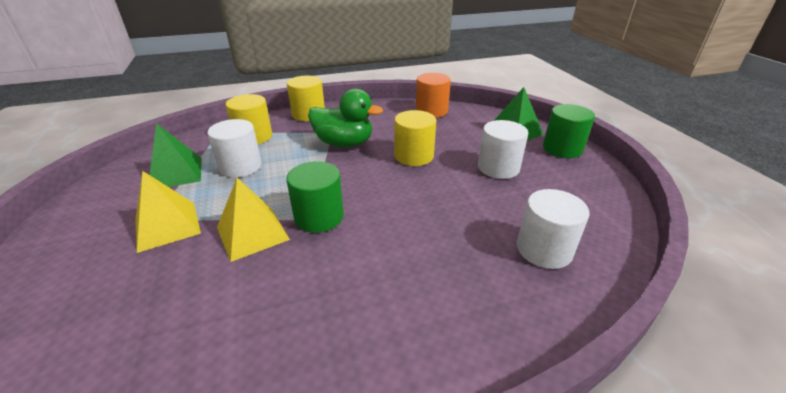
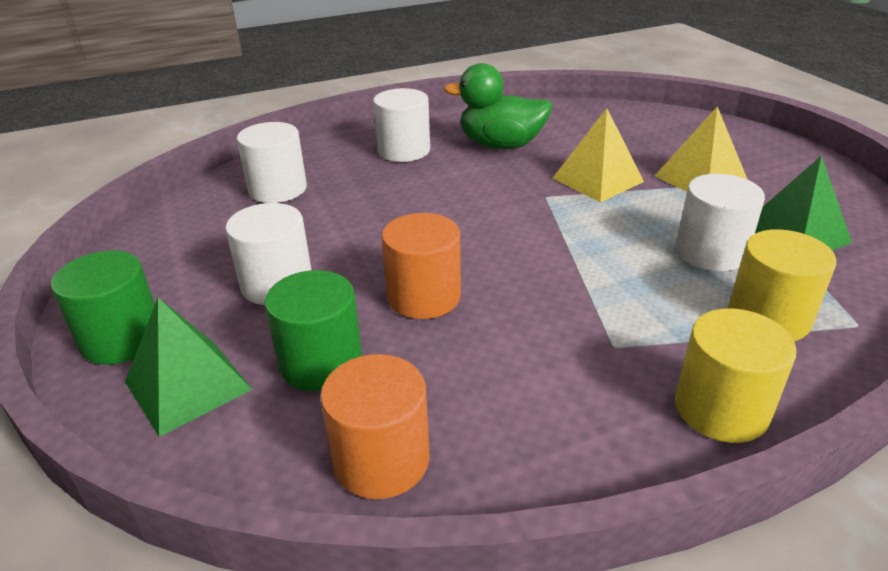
camera: 175 degrees right, 0 degrees up
green cylinder [286,161,344,233] -> green cylinder moved to [264,270,362,391]
green duck [308,89,383,147] -> green duck moved to [443,63,553,149]
yellow cylinder [394,110,436,166] -> orange cylinder [382,213,461,319]
none -> white cylinder [373,88,430,162]

